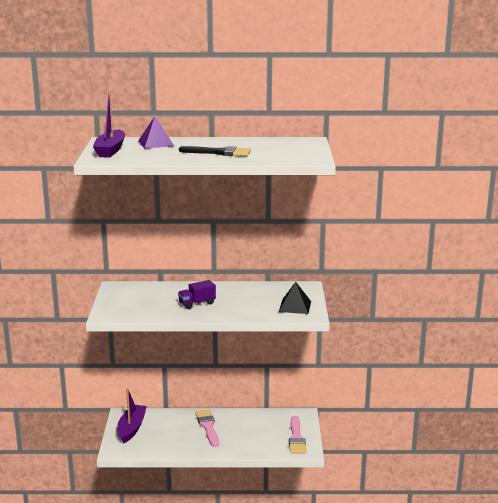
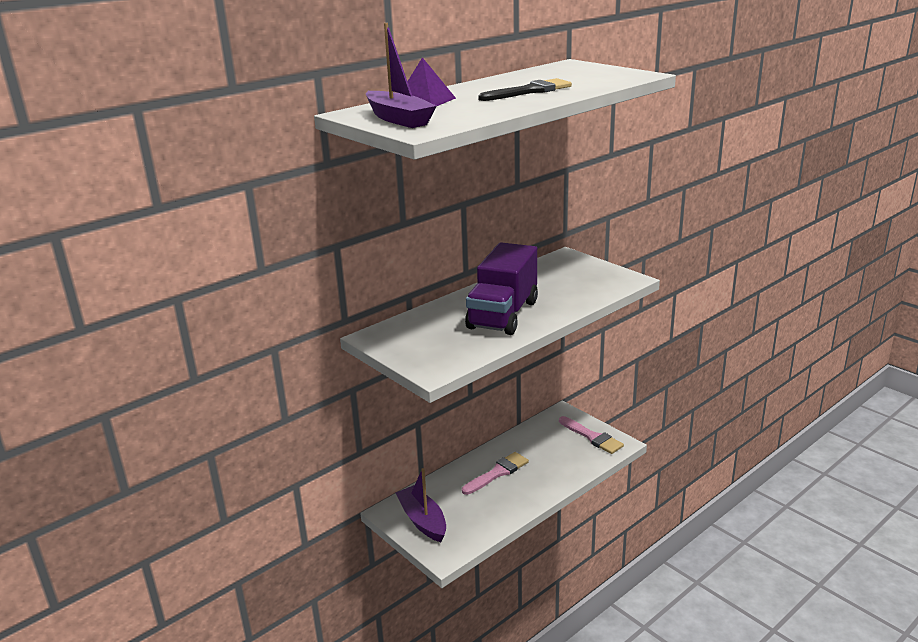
camera: 40 degrees left, 5 degrees up
purple truck [178,280,216,309] -> purple truck [465,242,538,335], size x2.07
pink brush [196,410,219,447] -> pink brush turned 105 degrees clockwise [462,452,529,495]
black pyramid [279,282,311,314] -> none

